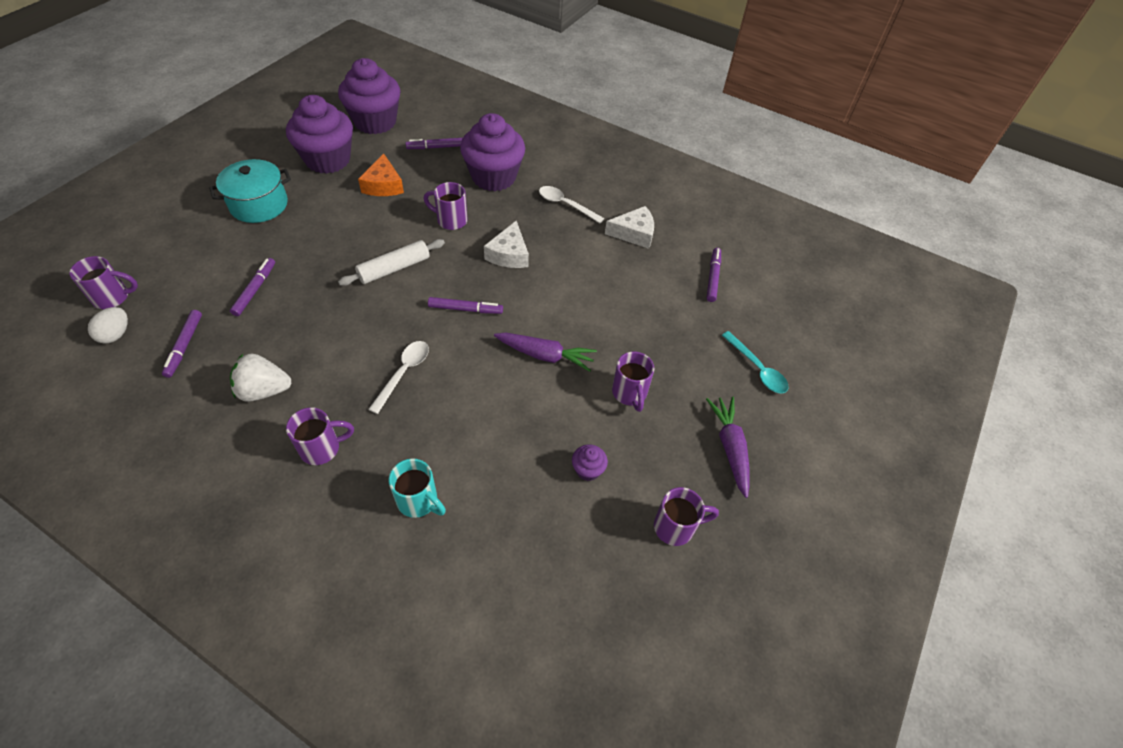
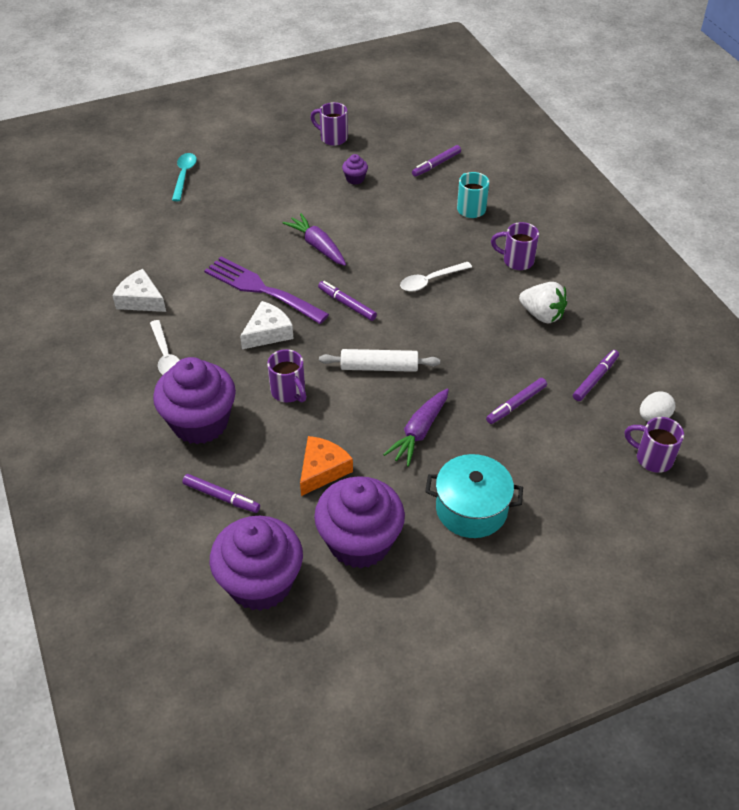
camera: 140 degrees left, 5 degrees down
purple mug [612,352,654,412] -> none
purple carrot [706,396,750,498] -> purple carrot moved to [383,388,449,467]
purple marker [707,248,721,302] -> purple marker moved to [412,145,461,177]
none -> purple fork [204,257,329,324]

